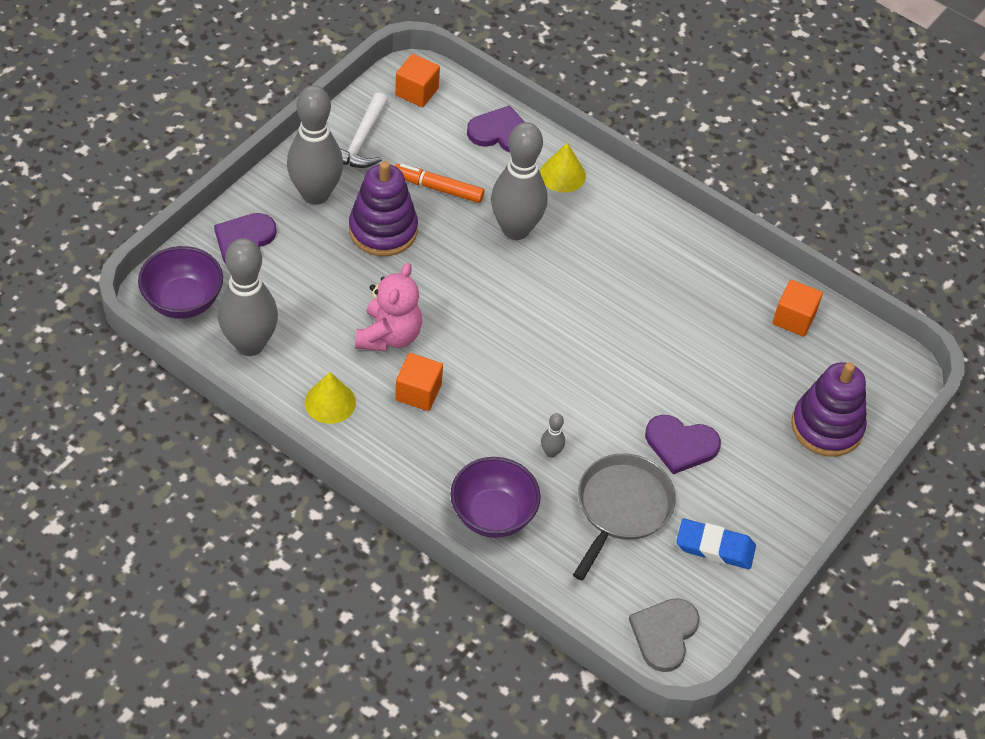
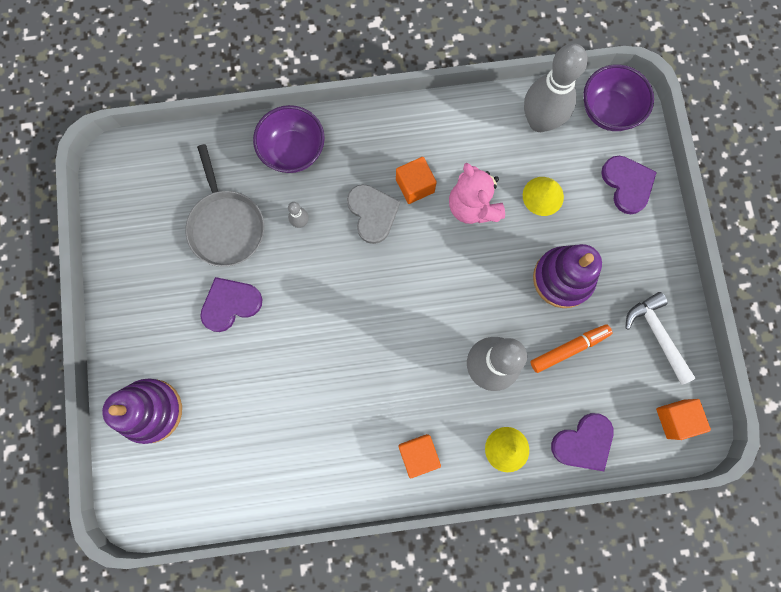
camera: 140 degrees right, 25 degrees up
grey bowling pin [287,85,343,205] -> none
yellow cone [305,372,356,424] -> yellow cone moved to [523,177,564,216]
grey heart [629,598,700,672] -> grey heart moved to [347,184,400,244]
blue eraser [676,518,756,569] -> none
orange cube [773,280,823,337] -> orange cube moved to [398,434,441,478]

